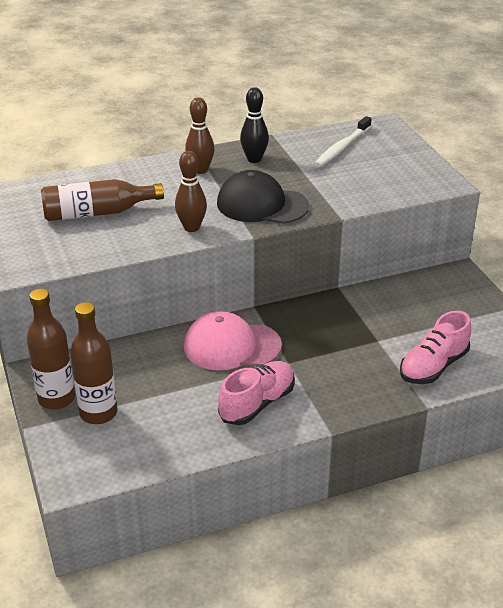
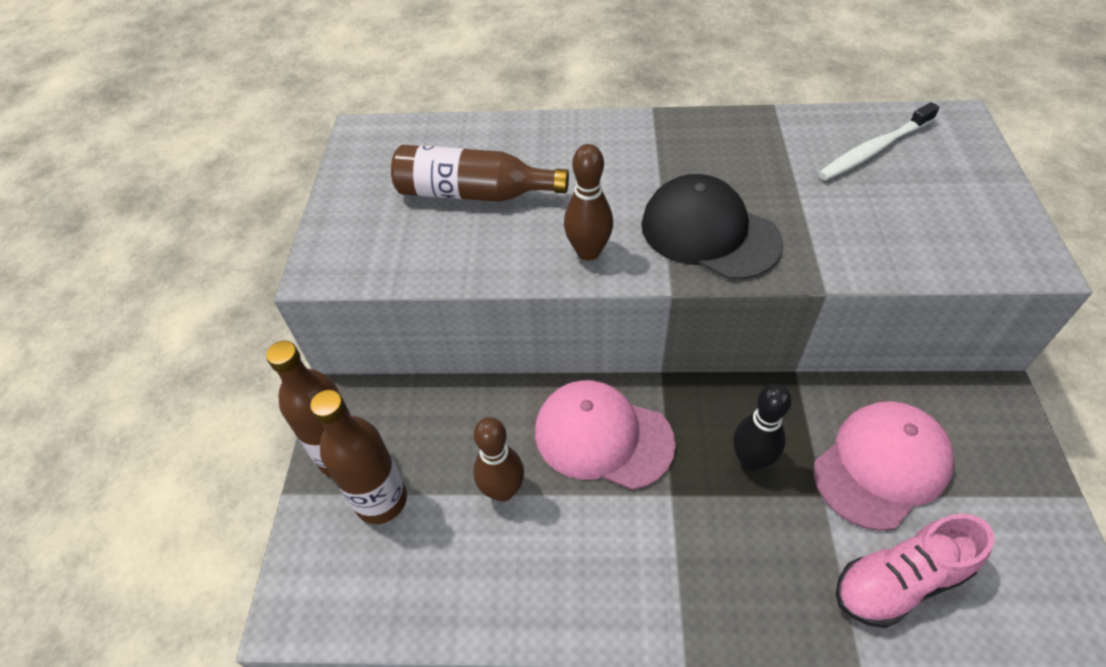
camera: 25 degrees right, 15 degrees up
brown bowling pin [185,97,215,174] -> brown bowling pin moved to [473,417,524,502]
pink shoe [218,361,295,425] -> none
black bowling pin [240,87,269,163] -> black bowling pin moved to [733,384,792,471]
none -> pink cap [814,401,955,531]

